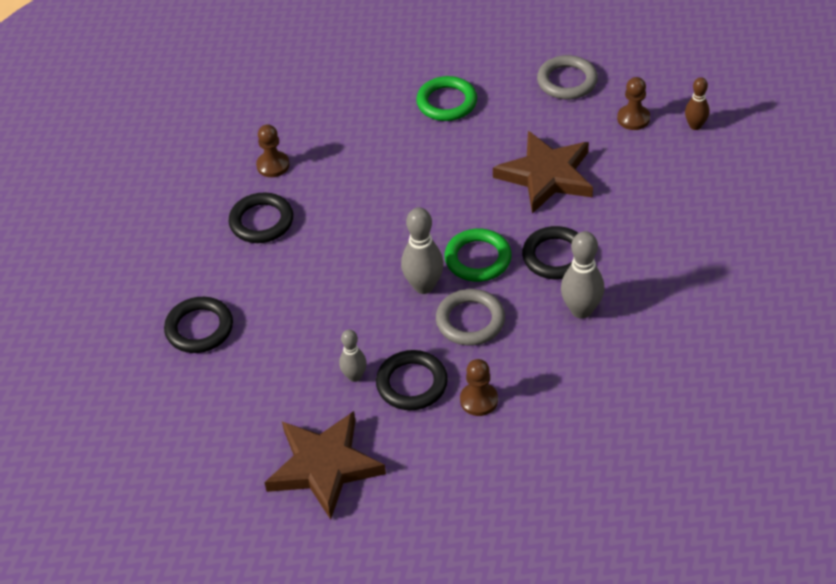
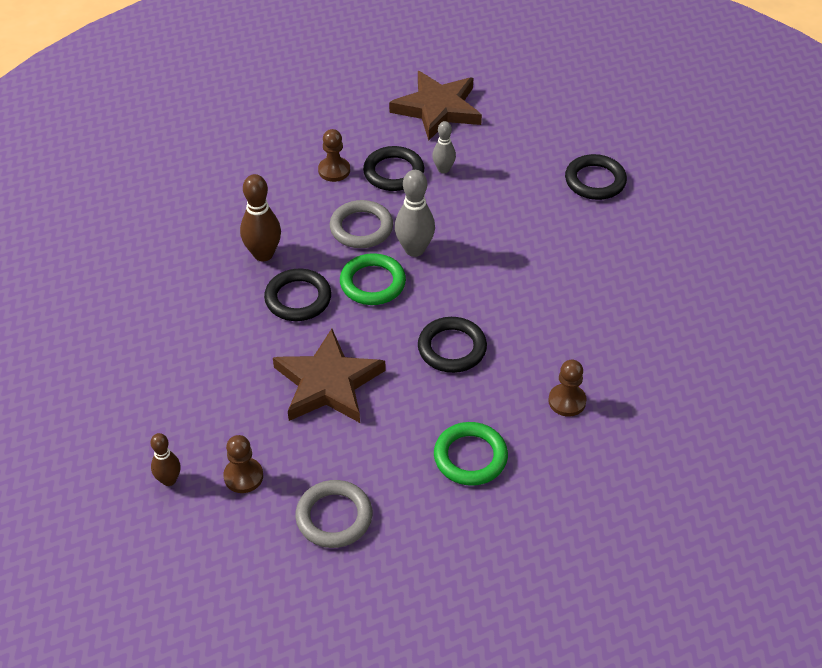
camera: 160 degrees right, 0 degrees up
black ring [229,193,293,243] -> black ring moved to [418,317,487,373]
brown pawn [256,124,290,177] -> brown pawn moved to [548,360,586,417]
grey bowling pin [561,231,604,319] -> brown bowling pin [240,174,281,262]

